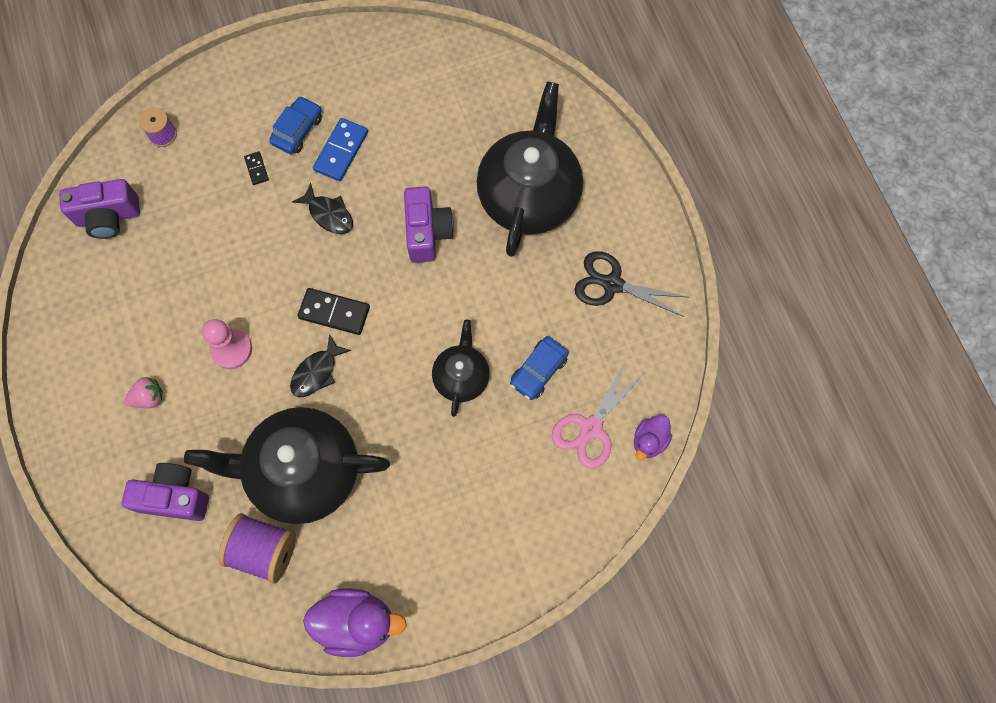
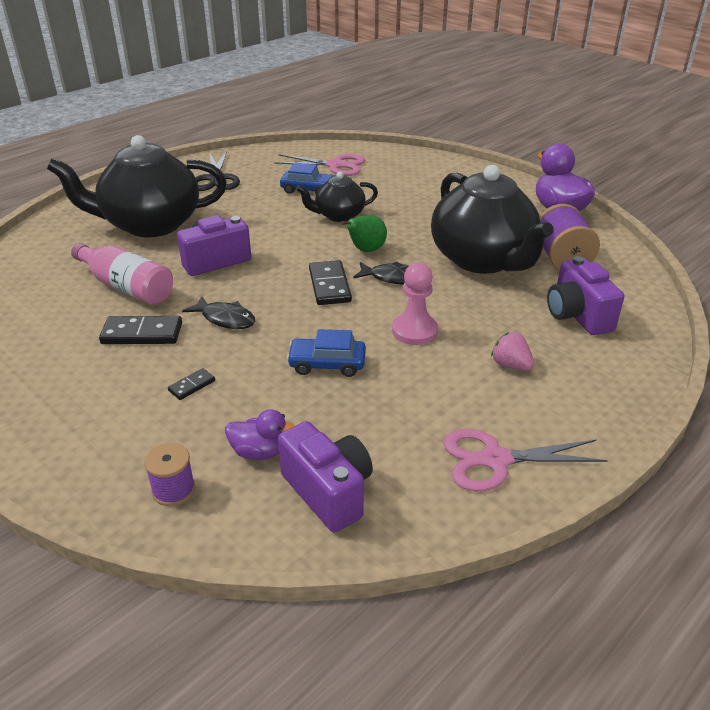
camera: 115 degrees left, 35 degrees down
blue car [269,96,322,154] -> blue car moved to [287,329,366,377]
black fish [292,183,353,234] -> black fish turned 105 degrees clockwise [182,296,255,329]
blue domino [313,118,368,181] -> black domino [99,316,182,344]
purple duck [634,415,672,461] -> purple duck moved to [225,409,295,460]
none -> pink bottle [71,243,173,305]
none -> green pear [341,215,387,252]
none -> pink scissors [443,429,608,491]

